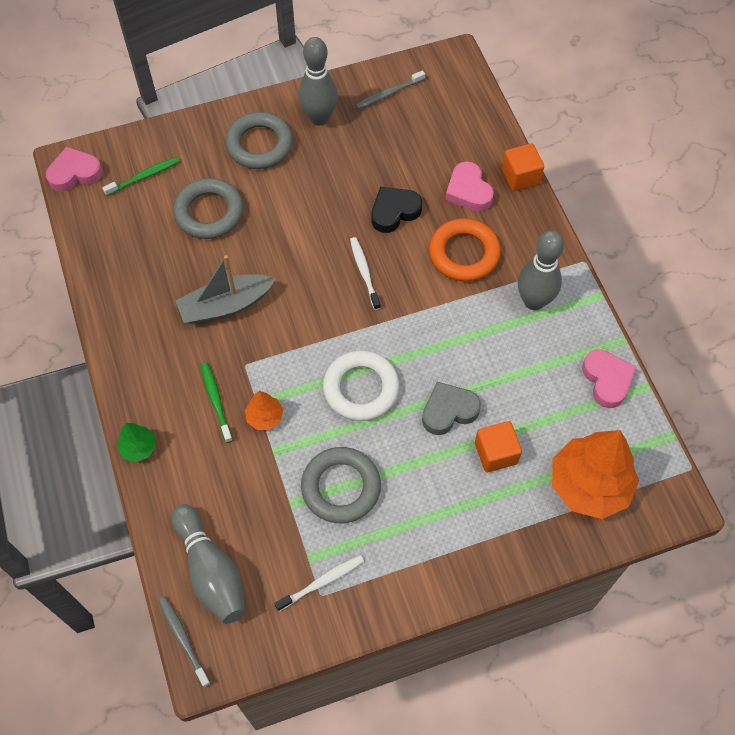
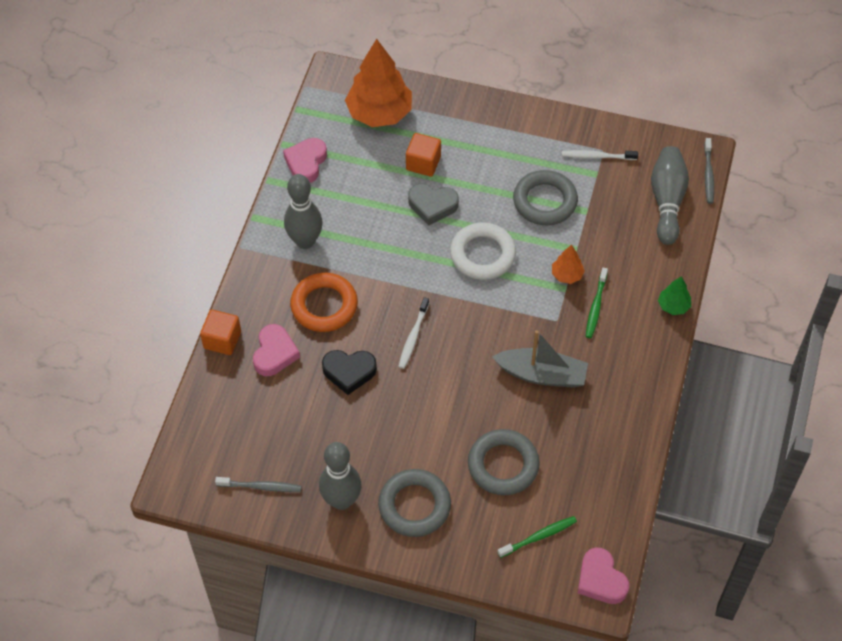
camera: 145 degrees left, 5 degrees down
pink heart [46,147,103,192] -> pink heart turned 45 degrees clockwise [578,548,629,604]
green toothbrush [102,157,180,196] -> green toothbrush turned 150 degrees clockwise [497,516,577,558]

